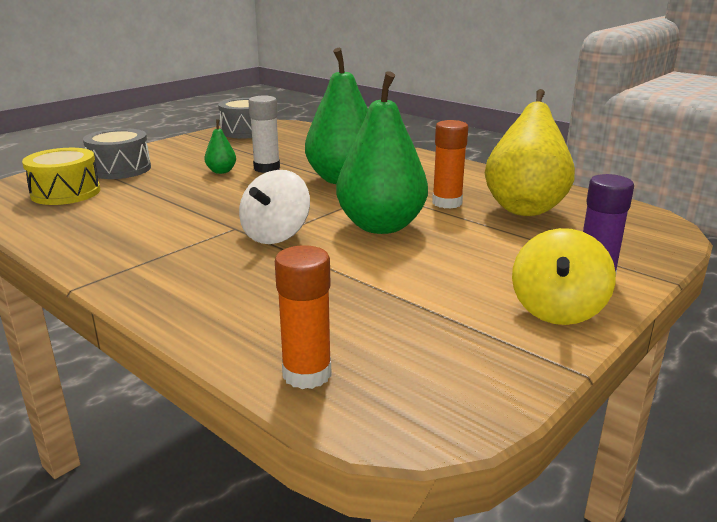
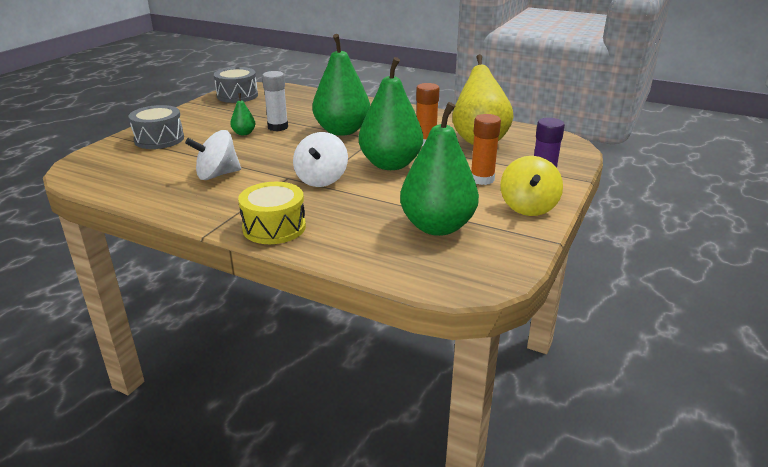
camera: 15 degrees left, 5 degrees up
yellow drum [22,148,100,205] -> yellow drum moved to [238,182,306,244]
orange glue stick [275,246,332,389] -> orange glue stick moved to [471,114,501,185]
none -> white spinning top [185,130,241,180]
none -> green pear [400,102,479,236]

